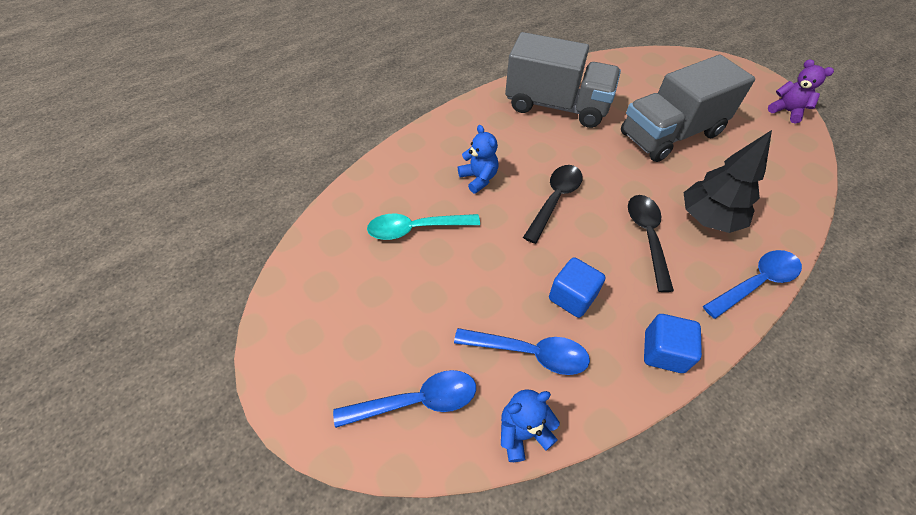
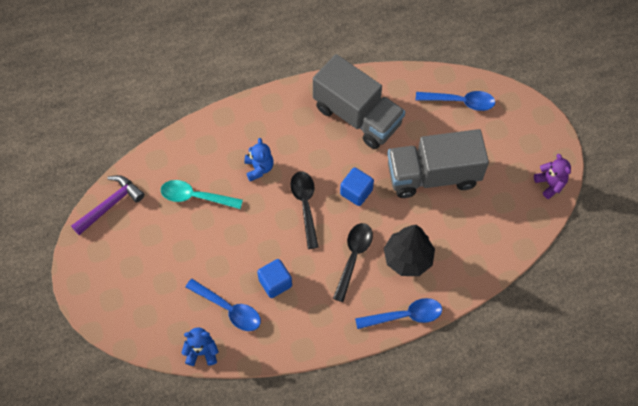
camera: 20 degrees right, 10 degrees up
blue spoon [333,370,476,428] -> blue spoon moved to [416,91,495,111]
black spoon [523,165,583,244] -> black spoon turned 60 degrees counterclockwise [290,171,319,249]
blue cube [644,314,702,373] -> blue cube moved to [340,168,374,206]
none -> purple hammer [71,175,145,235]

